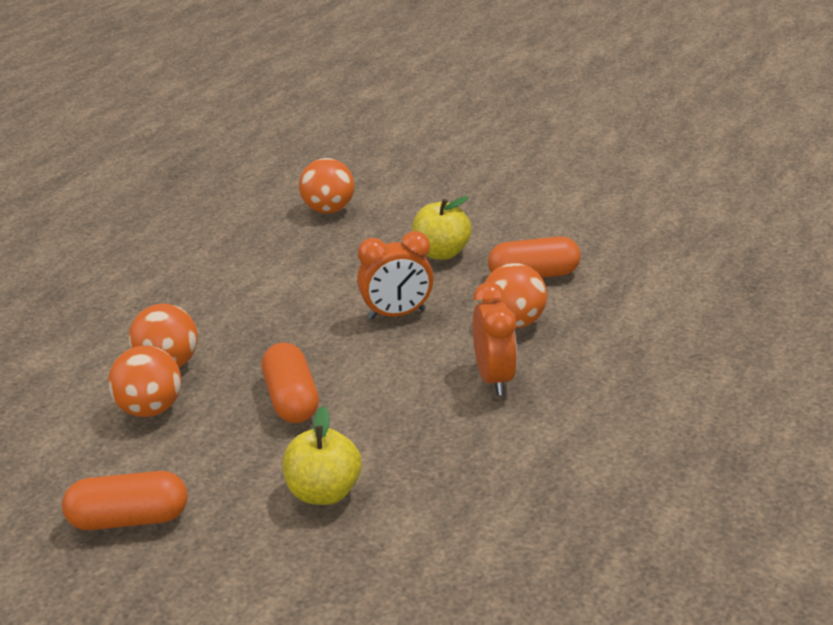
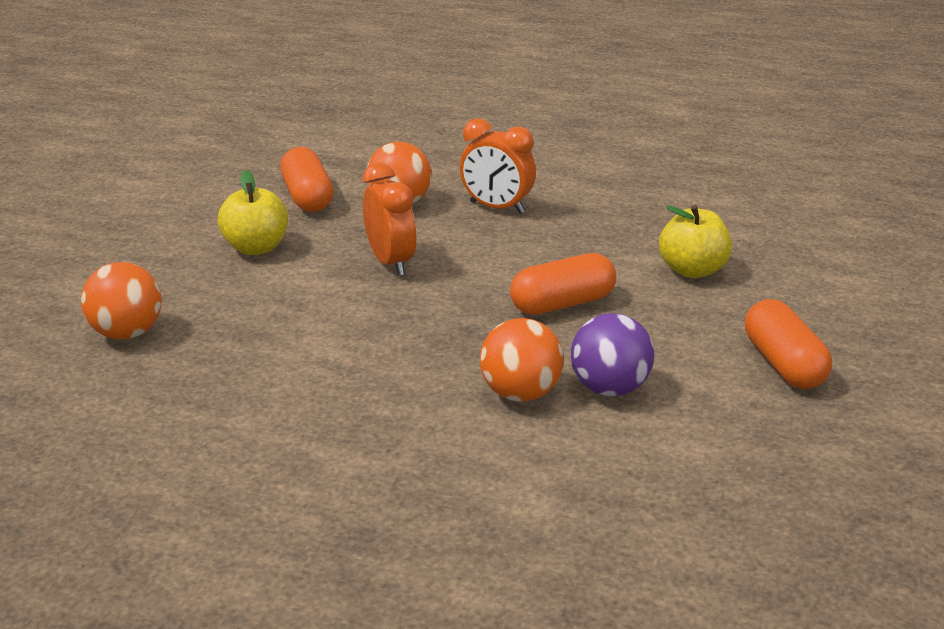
camera: 100 degrees left, 0 degrees up
orange ball [108,346,181,417] -> purple ball [571,313,654,396]
orange clock [473,282,517,396] -> orange clock turned 135 degrees counterclockwise [460,118,536,214]

